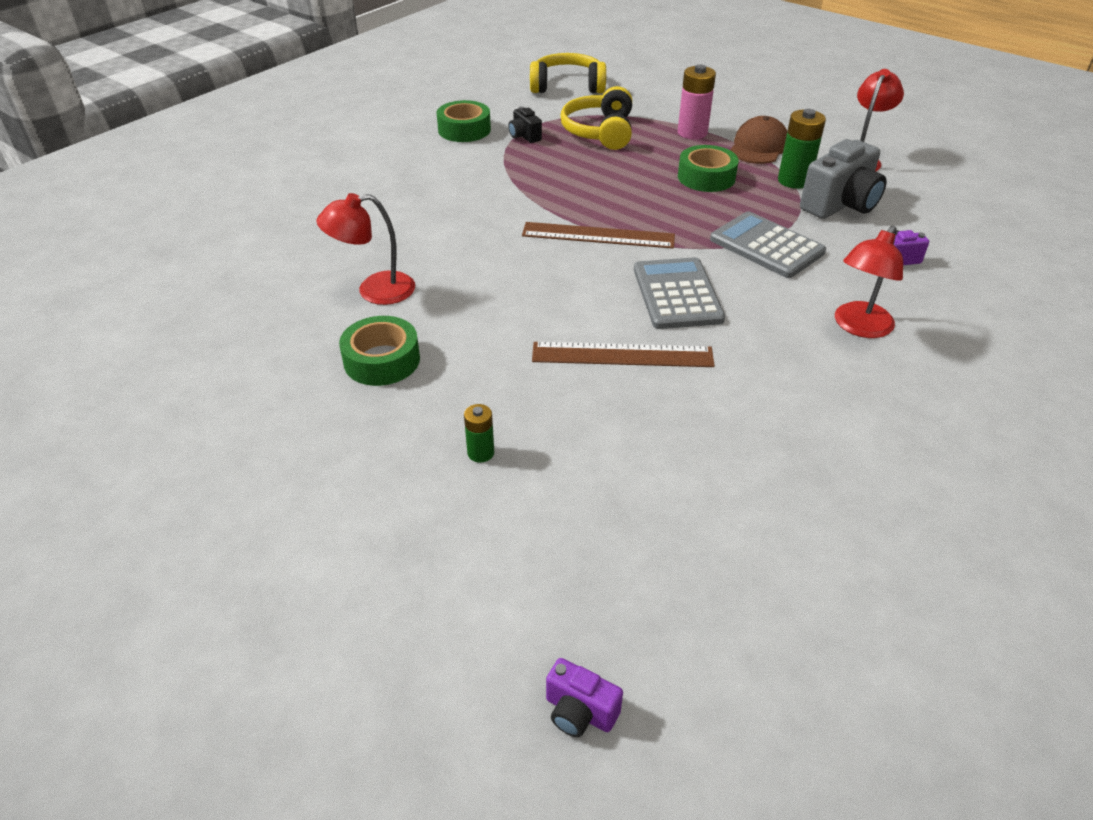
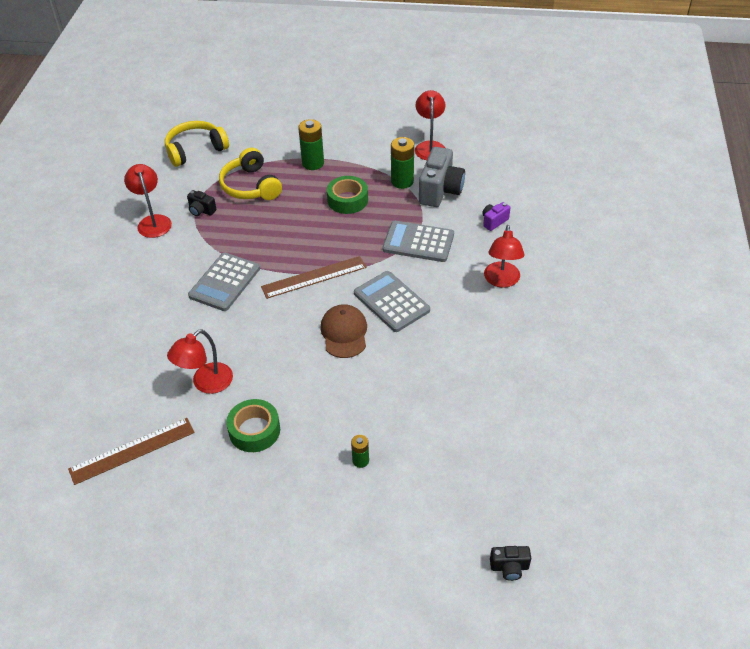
camera: 30 degrees left, 5 degrees up
green tape [437,100,491,142] -> red lamp [124,164,172,238]
brown ruler [532,342,715,367] -> brown ruler moved to [68,418,195,485]
purple camera [546,658,623,737] -> black camera [490,546,531,581]
pink battery [678,64,716,139] -> green battery [298,119,324,170]
brown cap [730,116,788,164] -> brown cap moved to [320,304,367,358]
none -> grey calculator [188,252,260,311]

